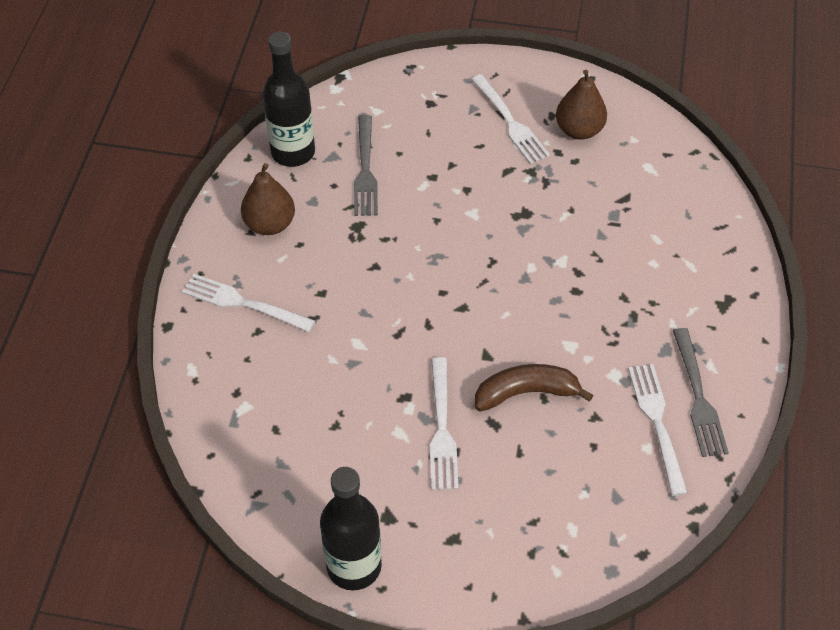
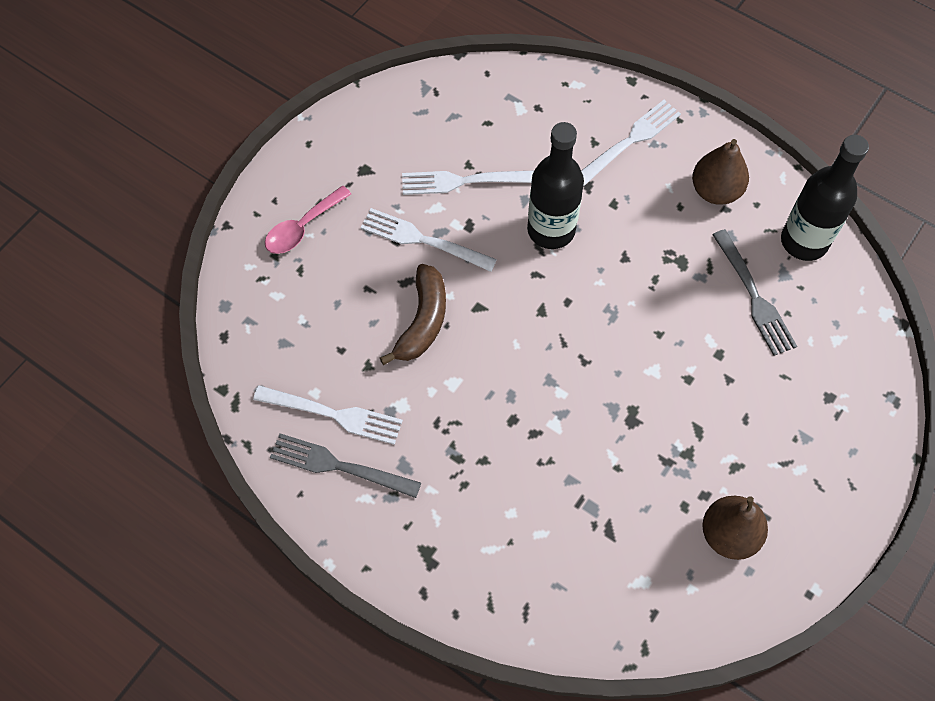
camera: 115 degrees right, 10 degrees up
black bottle [320,467,382,591] -> black bottle moved to [527,122,584,249]
grey fork [354,115,378,216] -> grey fork turned 135 degrees counterclockwise [712,229,797,356]
white fork [471,74,550,164] -> white fork moved to [402,171,534,195]
none -> pink spoon [265,186,351,254]

